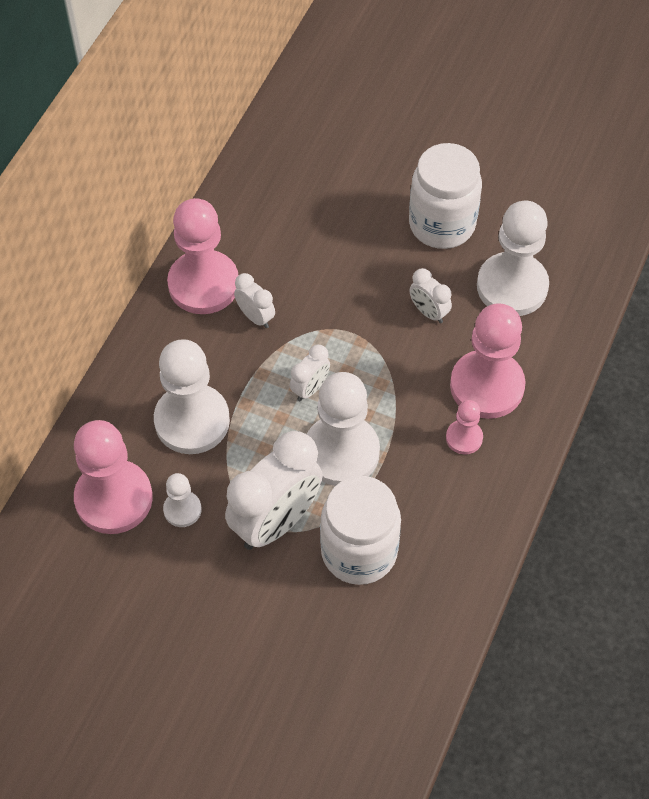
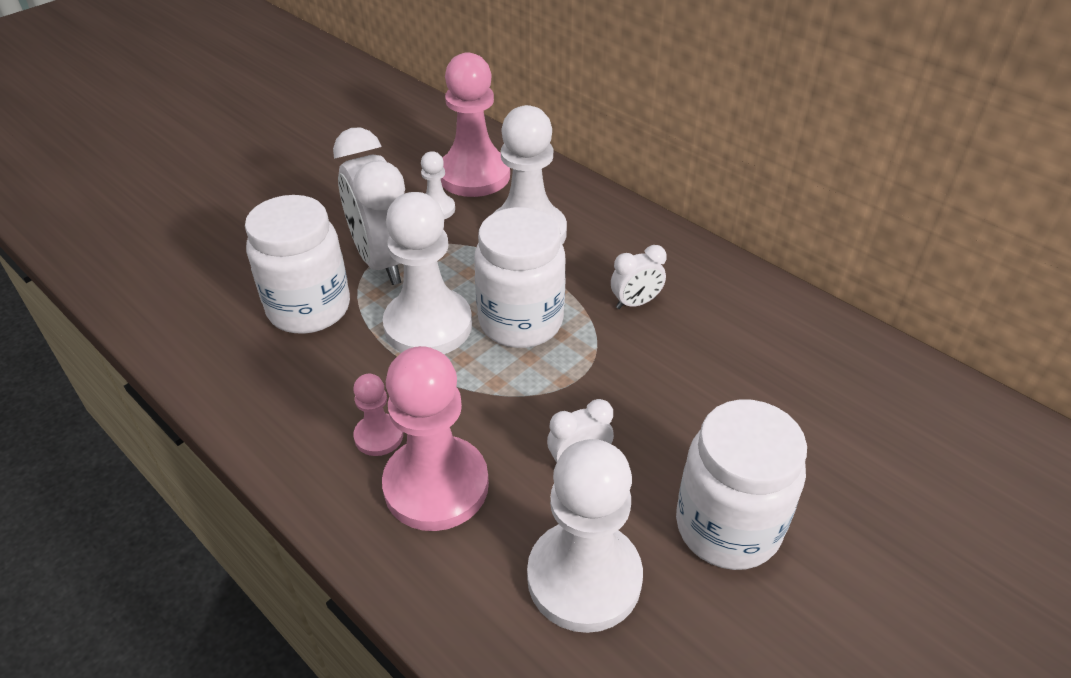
camera: 110 degrees right, 15 degrees down
pink pawn [167,198,239,314] -> none
white clock [290,345,330,401] -> white jar [474,207,566,348]

